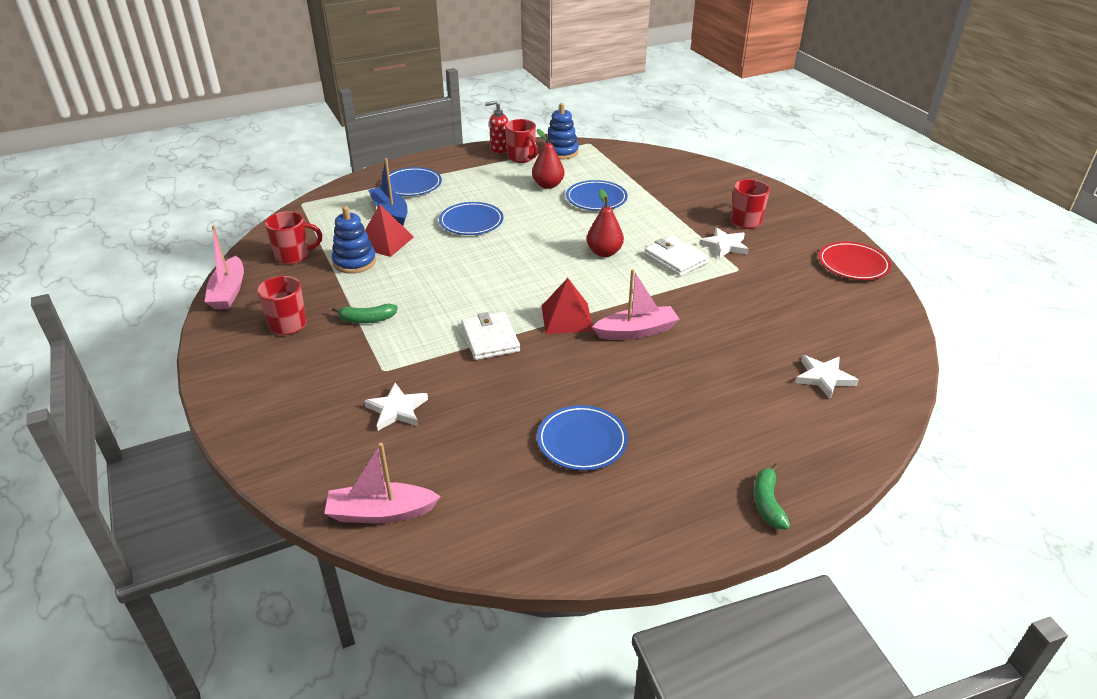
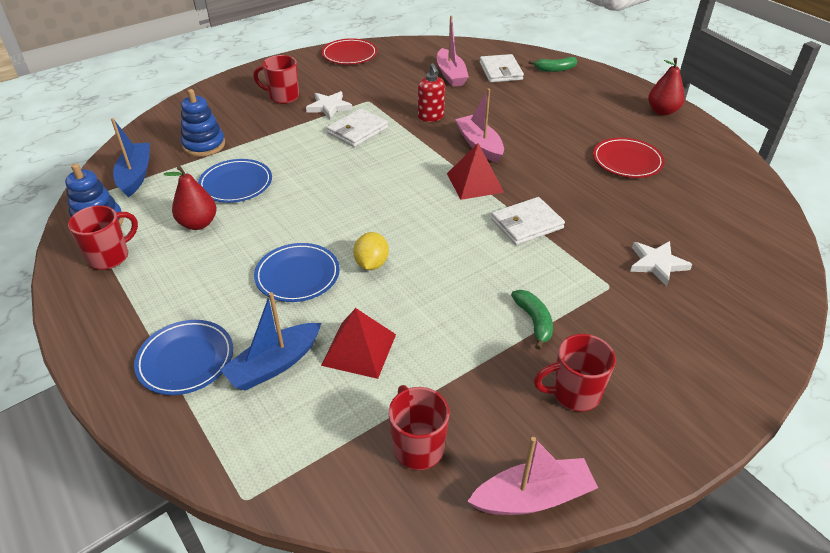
camera: 100 degrees left, 5 degrees up
pink boat [324,443,441,523] -> pink boat moved to [437,16,469,87]
blue stacking toy [332,206,376,274] -> blue stacking toy moved to [181,89,225,157]
red soap dispenser [485,101,508,154] -> red soap dispenser moved to [418,63,445,122]
blue plate [537,405,628,471] -> red plate [593,138,665,178]
red pear [587,189,624,257] -> red pear moved to [648,58,685,116]
green banana [754,463,790,529] -> green banana moved to [528,57,577,72]
white star [795,355,859,399] -> white wallet [480,54,524,82]
none -> blue boat [111,118,150,197]
none -> yellow lemon [353,232,389,270]

